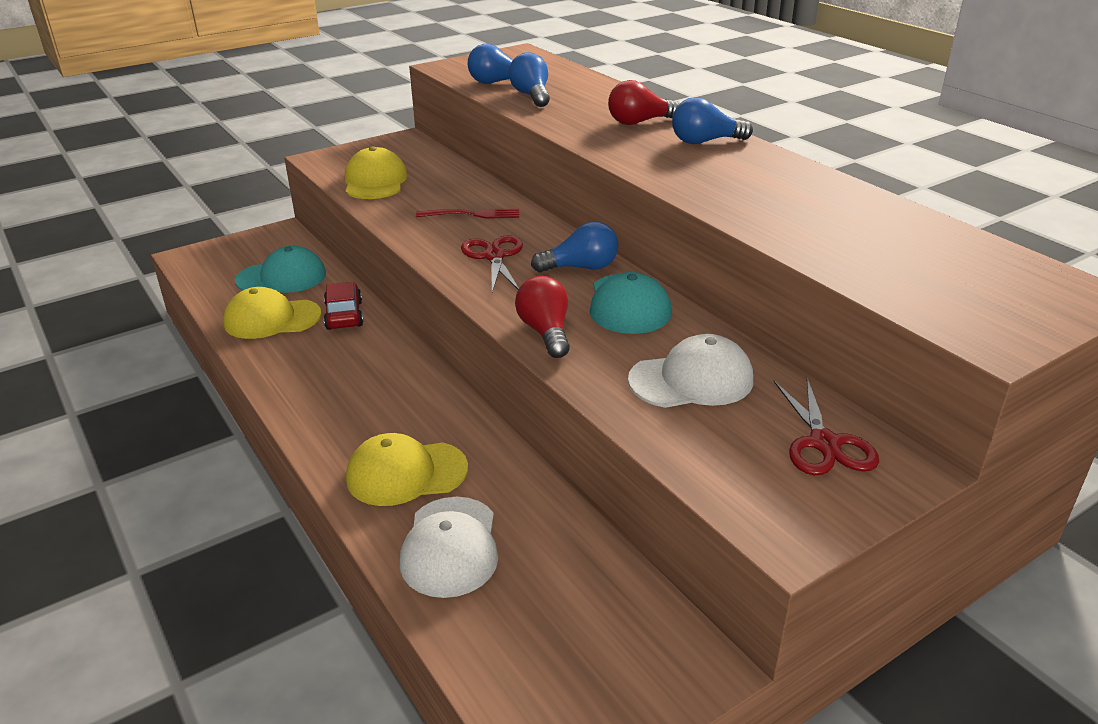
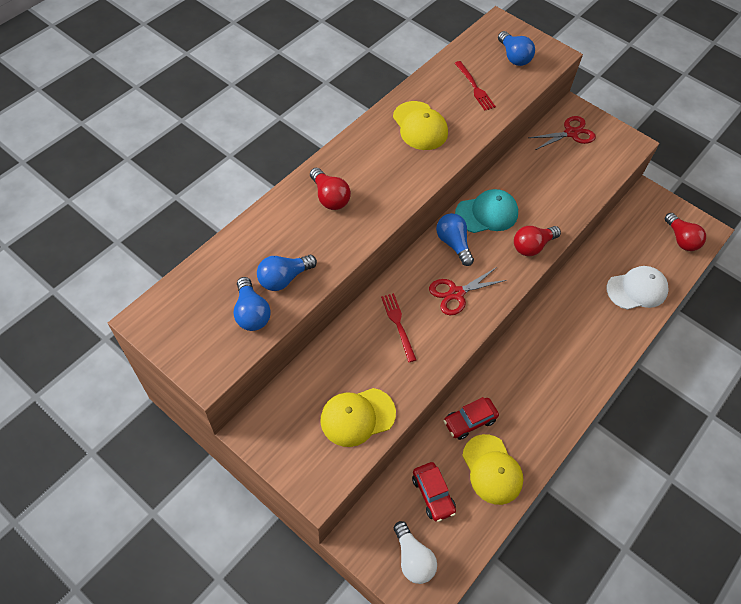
camera: 110 degrees left, 25 degrees up
turquoise cap [235,246,326,293] -> red car [412,462,456,522]
yellow cap [346,433,468,506] -> yellow cap moved to [393,101,448,150]
white cap [628,334,753,408] -> none
blue light bulb [672,97,753,144] -> blue light bulb moved to [498,31,535,66]
none -> white light bulb [394,521,437,584]
none -> red fork [455,61,496,110]
none -> red light bulb [665,213,706,251]

